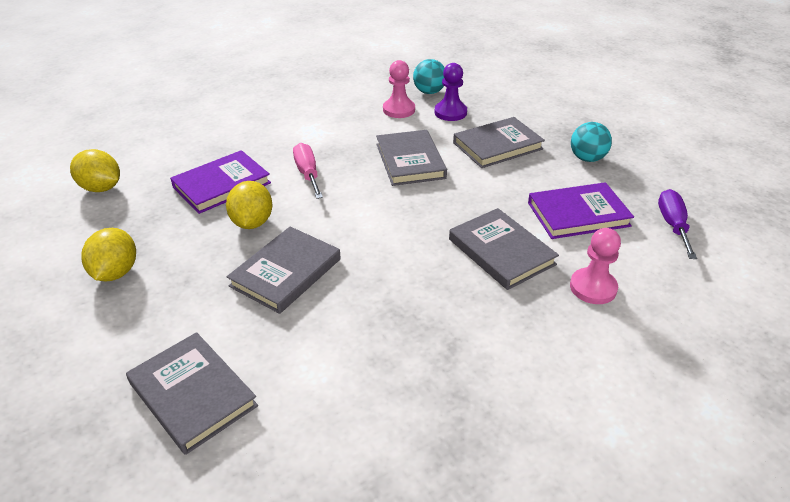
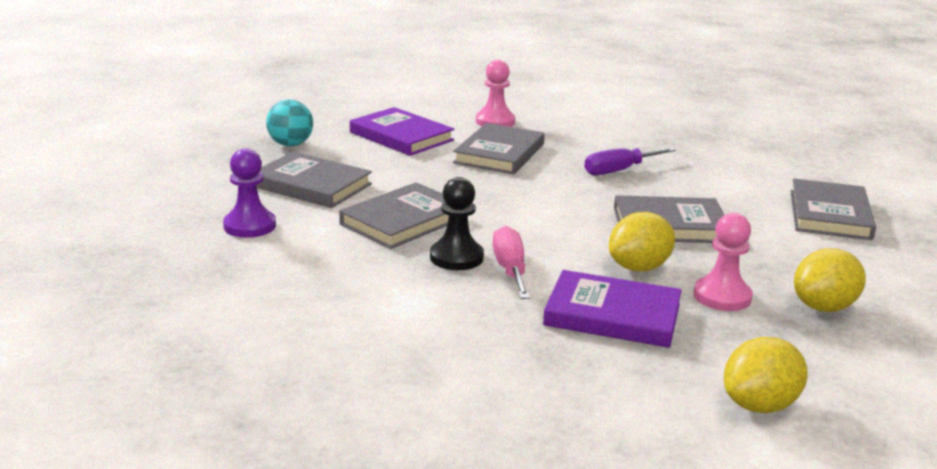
camera: 125 degrees left, 15 degrees down
yellow lemon [70,149,120,192] -> yellow lemon turned 60 degrees clockwise [724,337,808,413]
pink screwdriver [293,143,323,199] -> pink screwdriver turned 135 degrees clockwise [493,226,530,299]
pink pawn [383,60,415,118] -> pink pawn moved to [694,213,753,311]
turquoise ball [413,59,445,94] -> none
purple screwdriver [658,189,697,259] -> purple screwdriver moved to [584,147,676,175]
none -> black pawn [430,177,484,270]

